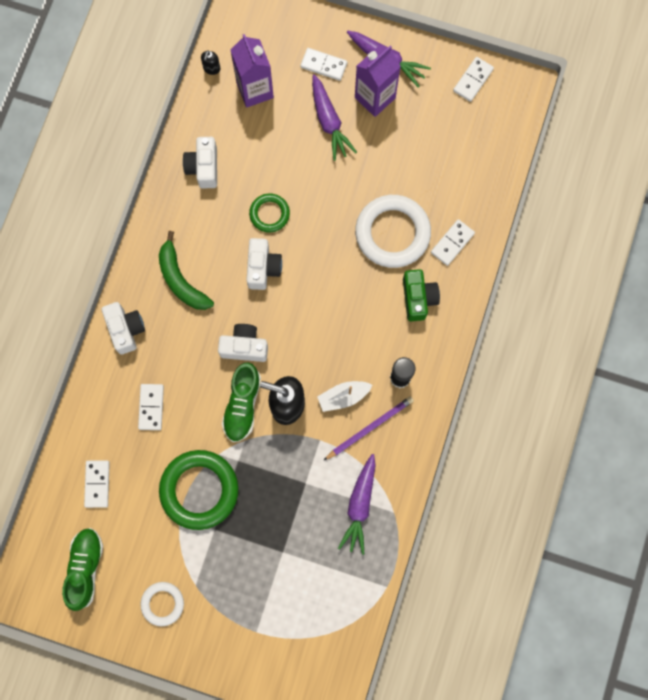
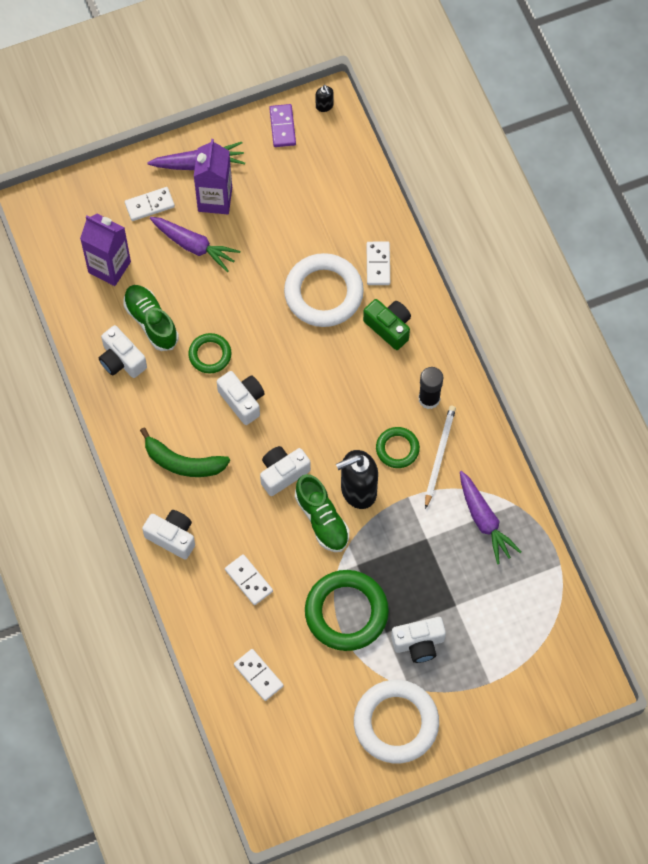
camera: 40 degrees left, 10 degrees down
green shoe [62,528,103,611] -> green shoe moved to [124,285,179,351]
white ring [140,582,184,626] -> white ring [354,680,439,763], size x1.86
black soap dispenser [201,50,220,75] -> black soap dispenser moved to [316,85,334,112]
white boat [317,381,372,412] -> green ring [376,427,420,468]
purple pencil [323,396,414,461] -> white pencil [425,405,456,509]
white domino [453,57,494,102] -> purple domino [269,104,296,147]
none -> white camera [391,617,446,663]

